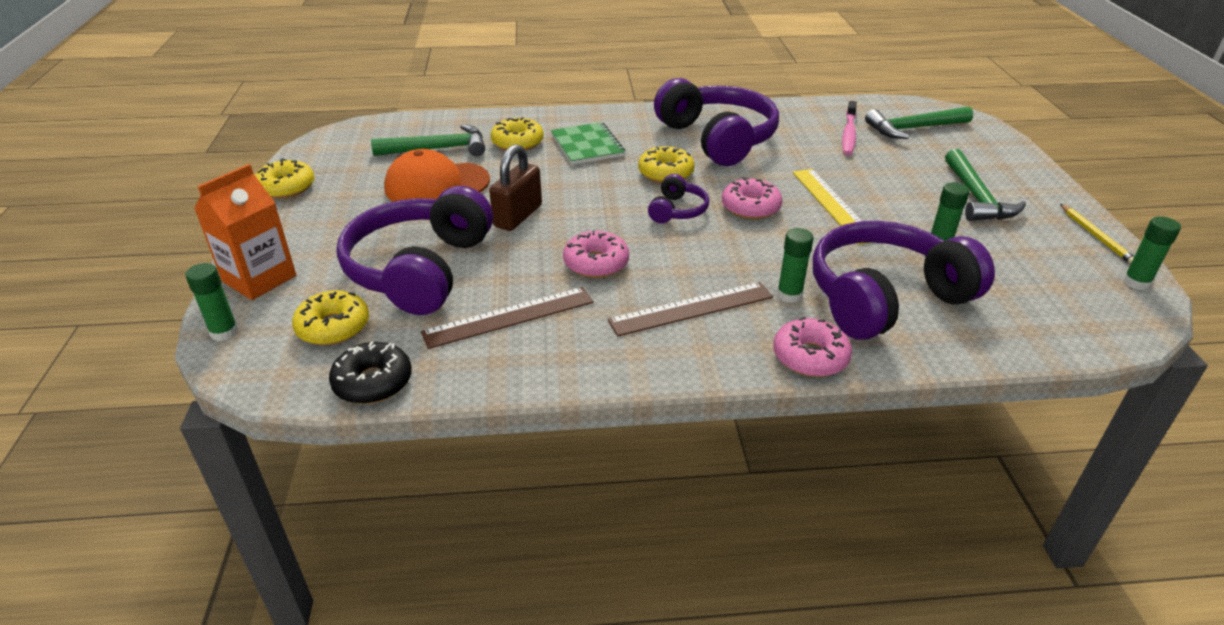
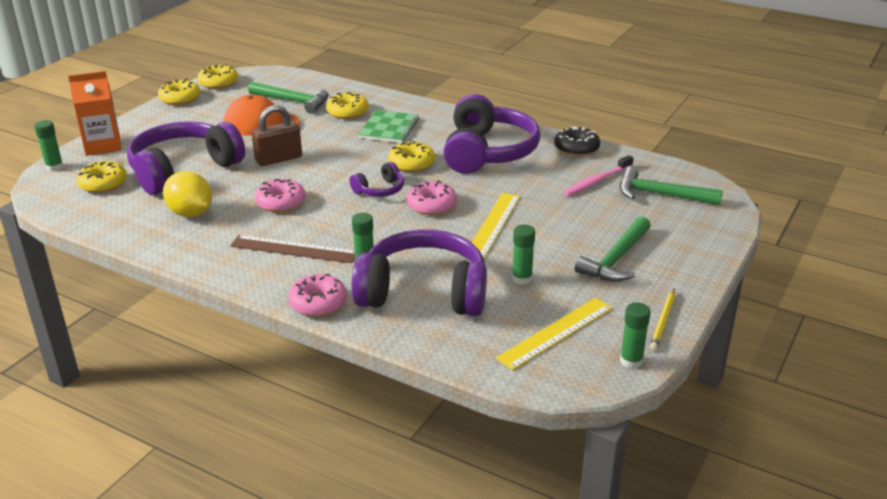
camera: 35 degrees right, 5 degrees down
black donut [329,341,412,404] -> black donut moved to [554,126,600,156]
brown ruler [421,287,594,349] -> yellow lemon [163,171,212,217]
none -> yellow donut [197,64,238,89]
none -> yellow ruler [496,298,613,370]

